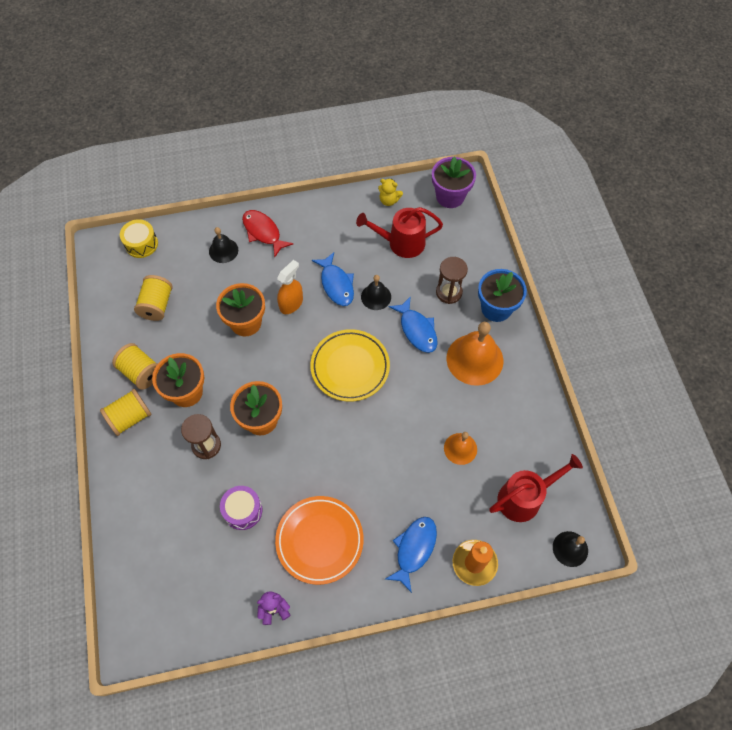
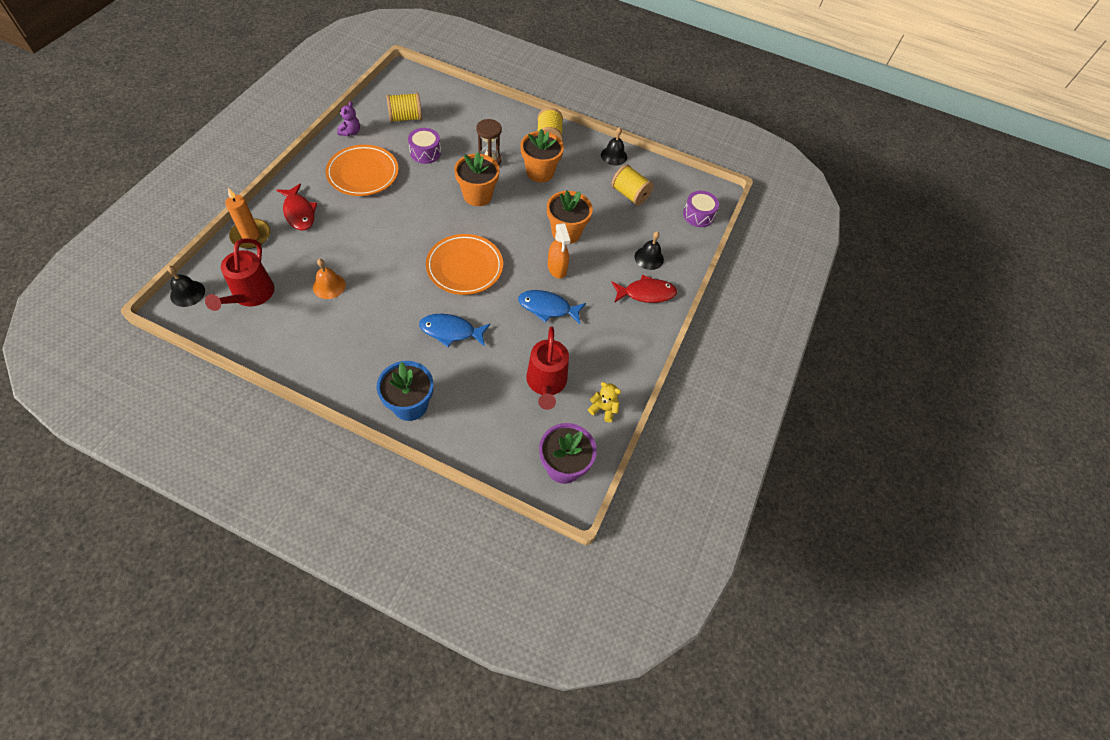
camera: 120 degrees right, 5 degrees down
yellow spool [112,343,157,390] -> yellow spool moved to [386,93,422,123]
yellow drum [120,219,158,258] -> purple drum [683,191,719,227]
yellow plate [310,329,390,402] -> orange plate [426,234,503,295]
red watering can [356,207,443,258] -> red watering can turned 150 degrees clockwise [526,326,569,410]
black bell [361,275,391,310] -> black bell moved to [601,127,627,166]
yellow teddy bear [378,179,403,206] -> yellow teddy bear turned 60 degrees clockwise [588,382,621,422]
blue fish [385,517,437,593] -> red fish [277,183,317,231]
brown hourglass [436,257,468,304] -> none
orange bell [446,322,503,386] -> none

